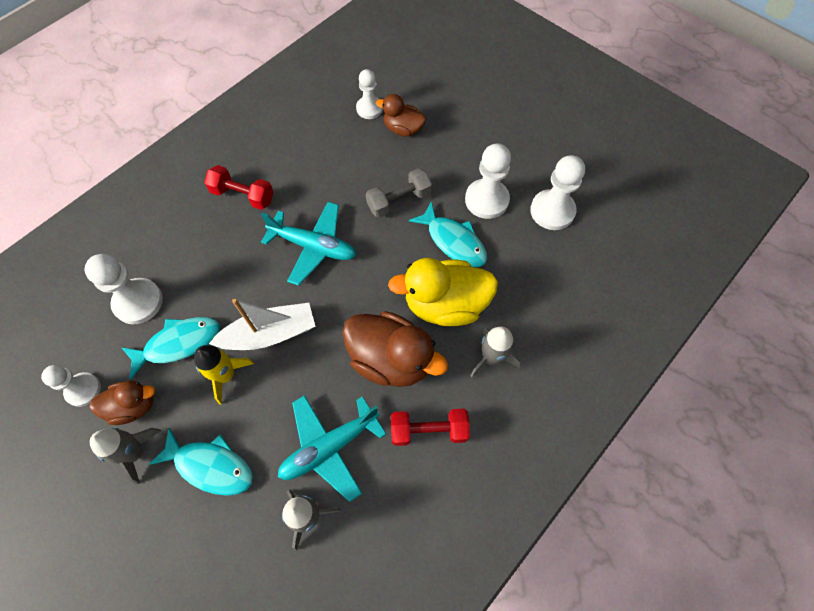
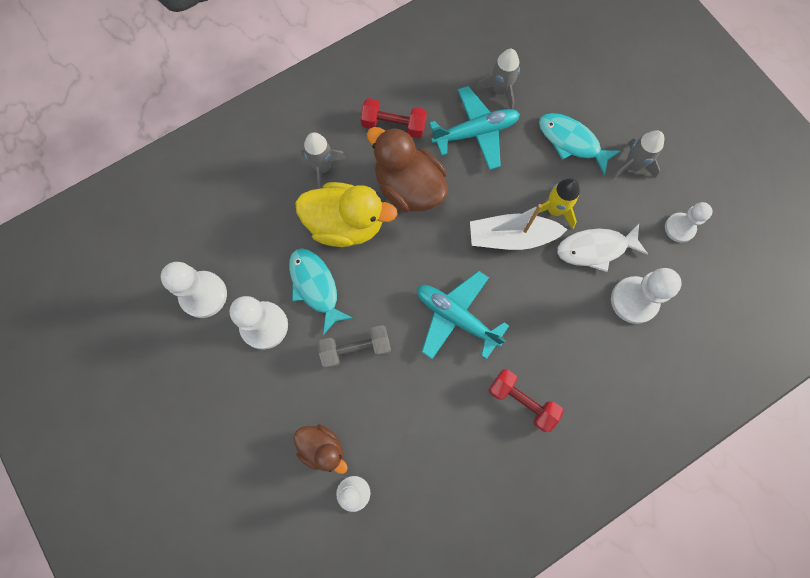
camera: 165 degrees left, 10 degrees up
brown duck [89,381,155,425] -> none
turquoise fish [121,317,220,380] -> white fish [557,224,648,272]

